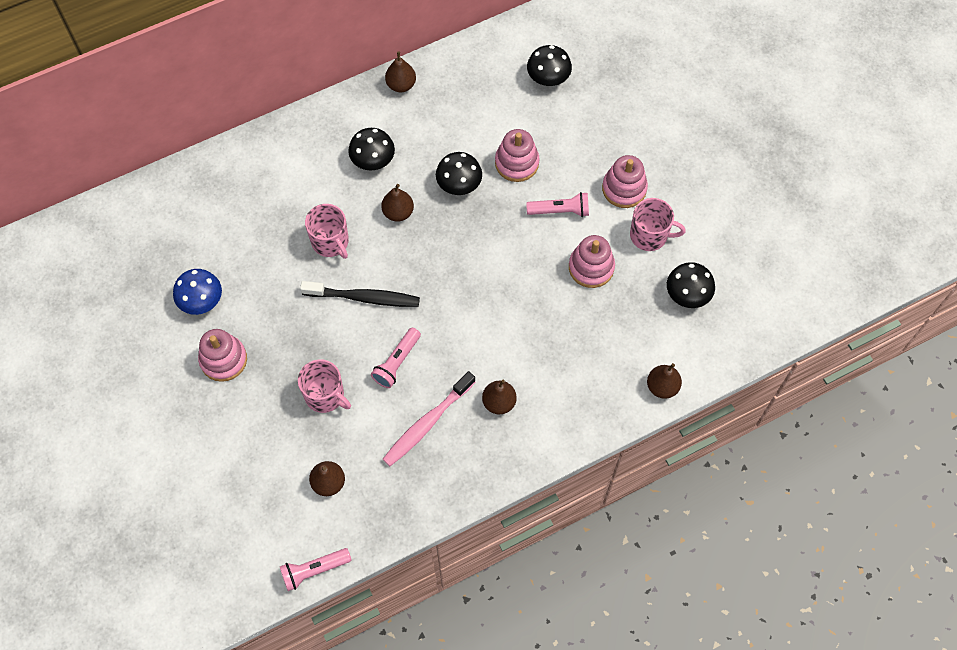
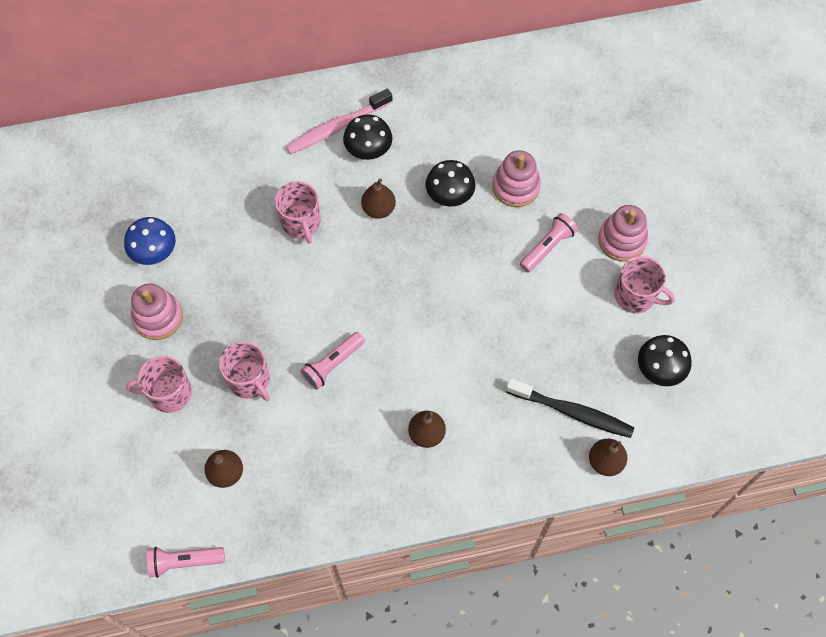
camera: 15 degrees right, 0 degrees up
black toothbrush [300,281,420,307] -> black toothbrush moved to [506,378,634,438]
pink toothbrush [383,371,475,466] -> pink toothbrush moved to [286,88,392,155]
brown pear [385,51,416,92] -> none
pink flashlight [526,192,589,217] -> pink flashlight turned 60 degrees counterclockwise [520,213,578,273]
black mushroom [527,45,572,86] -> none
pink stacking toy [569,235,615,288] -> none
none -> pink mug [126,356,192,413]

